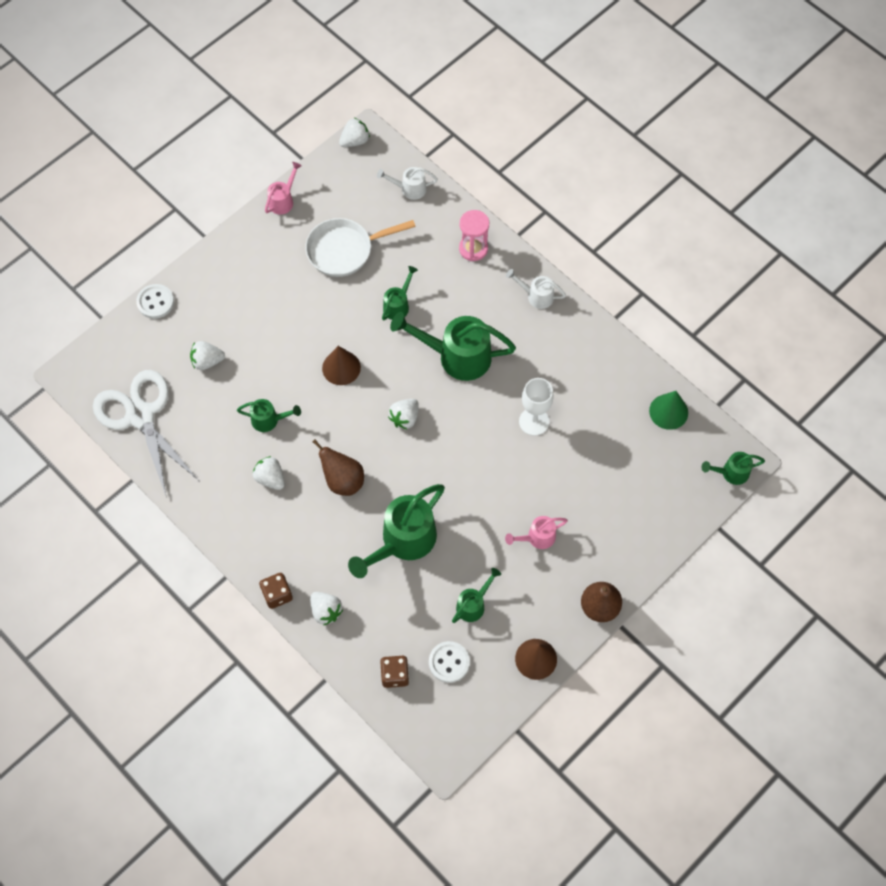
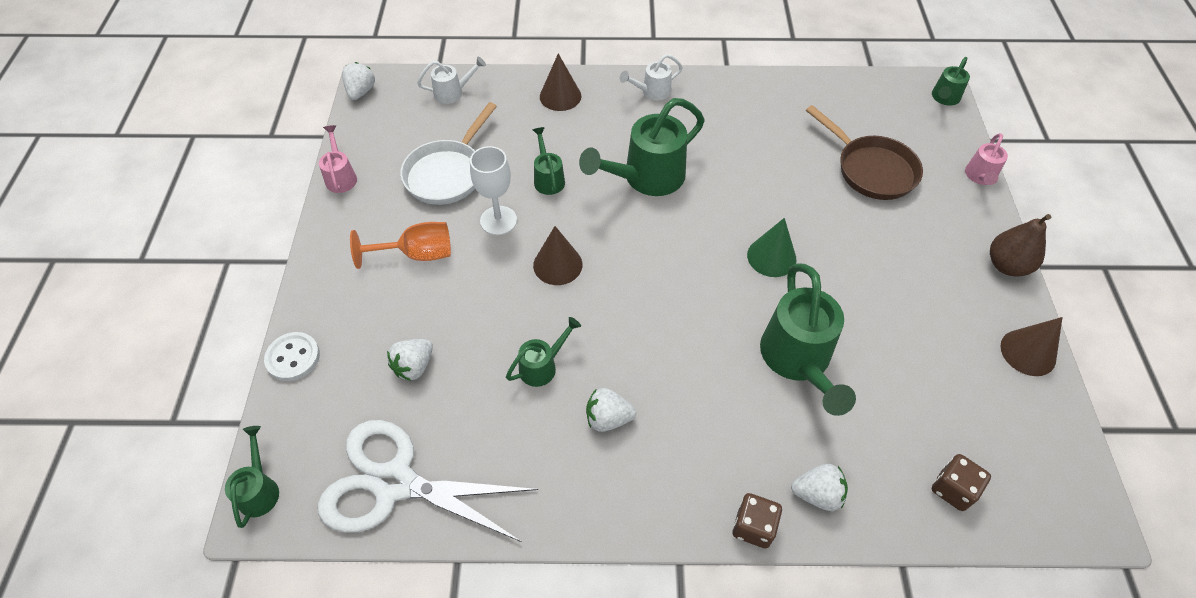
camera: 45 degrees left, 10 degrees down
brown pear [313,439,364,496] -> none
white watering can [377,167,438,200] -> white watering can turned 150 degrees counterclockwise [417,56,486,104]
white strawberry [388,399,419,429] -> none
white button [429,641,470,683] -> none
green watering can [452,568,501,623] -> green watering can moved to [225,426,279,528]
pink hourglass [459,210,489,261] -> brown cone [540,53,581,111]
pink watering can [505,516,568,549] -> pink watering can moved to [965,133,1008,185]
white goblet [519,378,554,436] -> white goblet moved to [470,146,517,235]
green cone [649,391,688,430] -> green cone moved to [747,218,796,277]
none -> orange goblet [350,222,451,269]
none -> brown pan [806,105,923,200]

